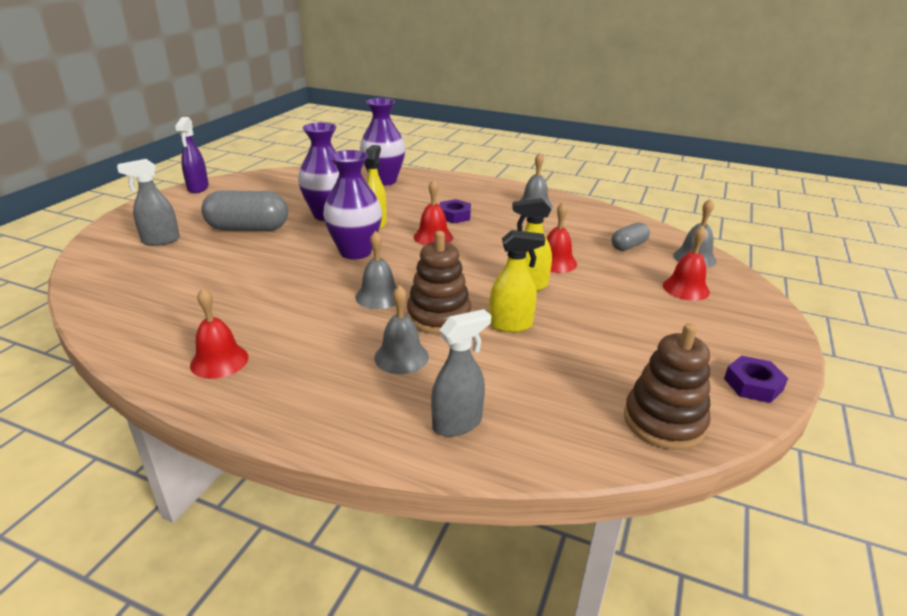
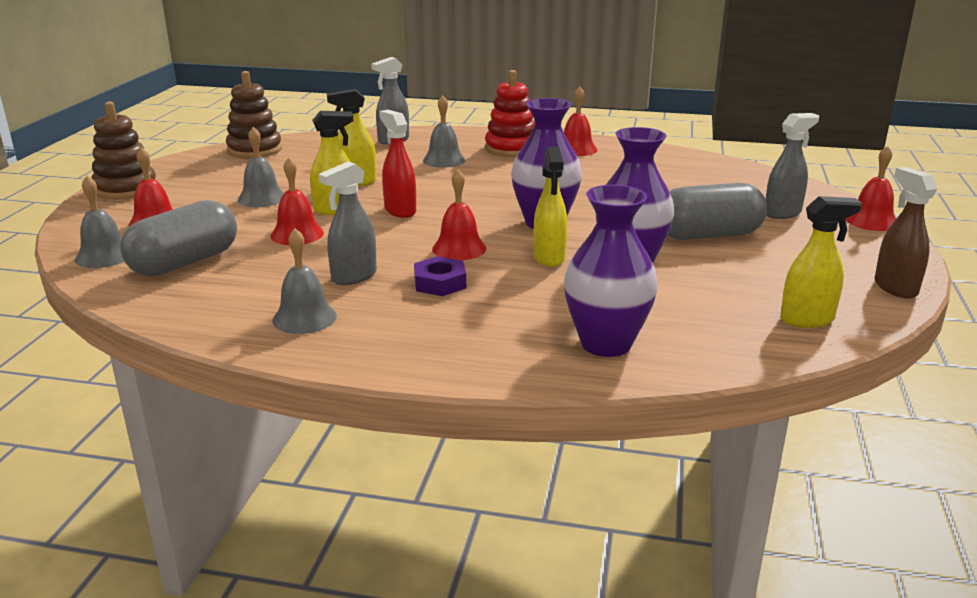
camera: 170 degrees right, 5 degrees down
purple spray bottle [175,117,209,193] -> brown spray bottle [875,167,937,298]
grey bell [355,231,397,309] -> grey bell moved to [238,127,284,207]
brown stacking toy [407,231,471,334] -> brown stacking toy moved to [91,101,157,199]
grey capsule [611,222,650,251] -> grey capsule [120,200,237,277], size x1.83
purple nut [724,356,788,403] -> none
none -> grey spray bottle [319,161,377,285]
none -> red spray bottle [379,110,416,218]
none -> red stacking toy [485,70,535,157]
none -> yellow spray bottle [780,196,862,328]
none -> red bell [845,146,896,231]

